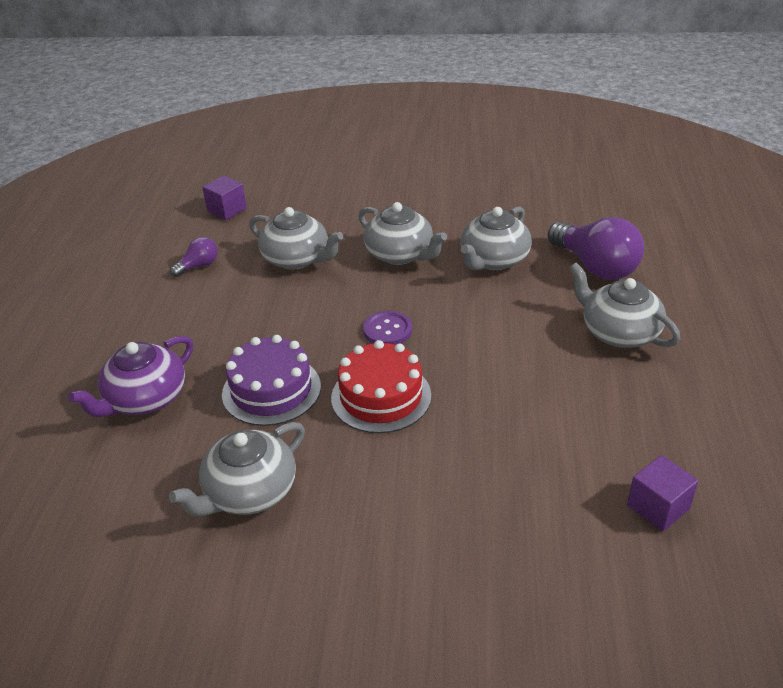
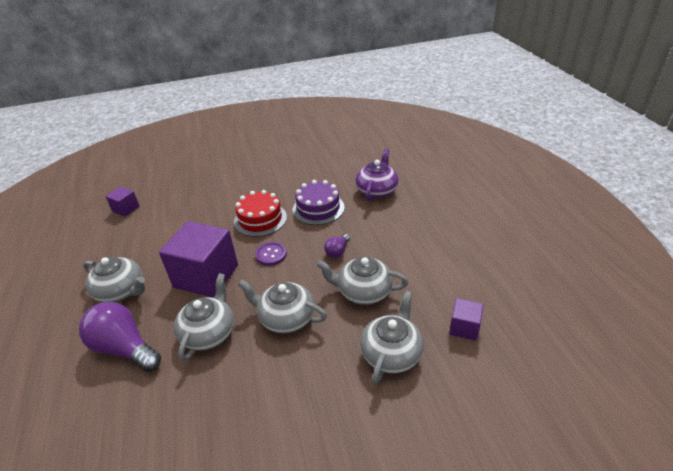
camera: 160 degrees right, 0 degrees up
grey teapot [169,422,305,516] -> grey teapot moved to [360,291,424,384]
purple light bulb [170,237,218,277] -> purple light bulb moved to [324,234,350,258]
none -> purple cube [159,221,238,298]

